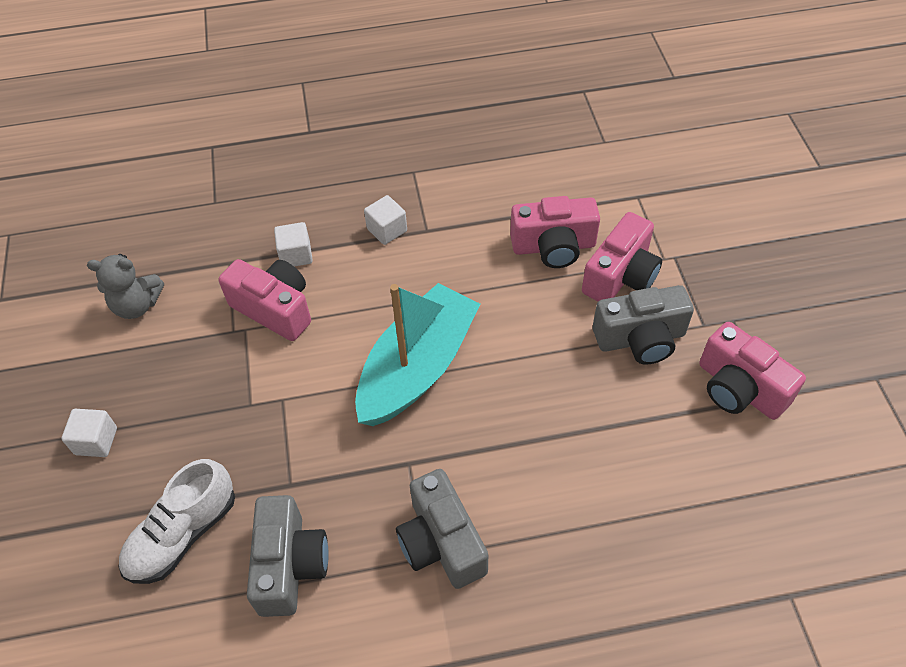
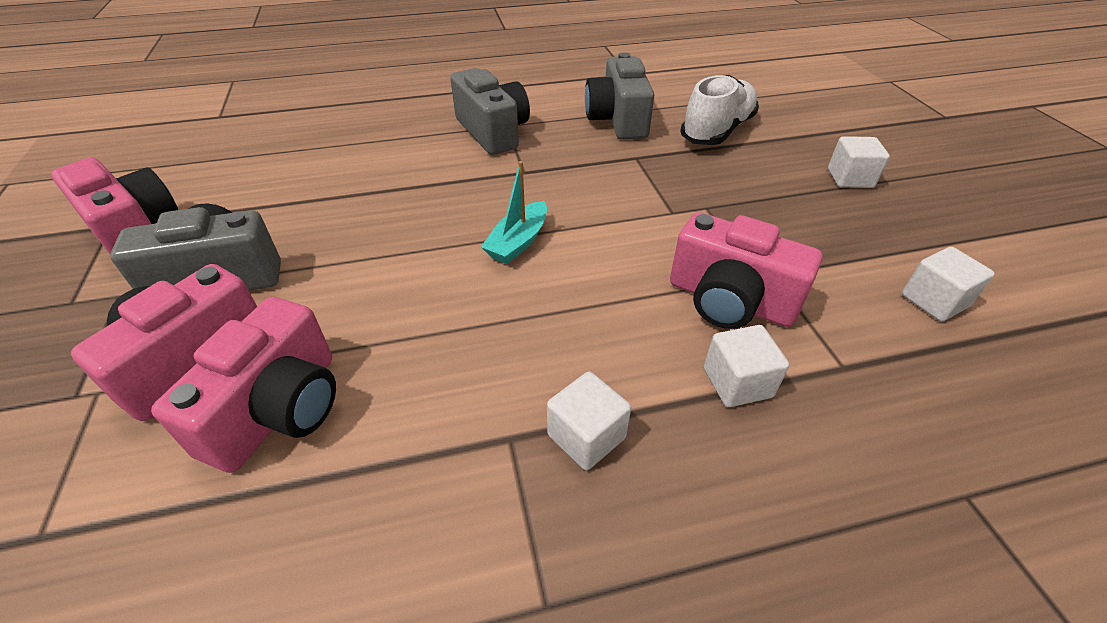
camera: 175 degrees right, 10 degrees down
grey teddy bear [87,254,164,319] -> white cube [902,247,995,321]
turquoise boat [355,283,480,426] -> turquoise boat [481,161,547,264], size x0.44
pink camera [510,196,600,268] -> pink camera turned 120 degrees clockwise [151,297,336,473]

